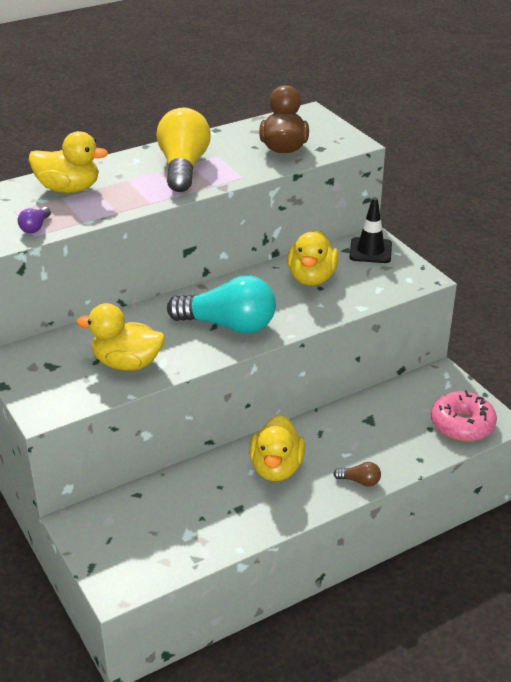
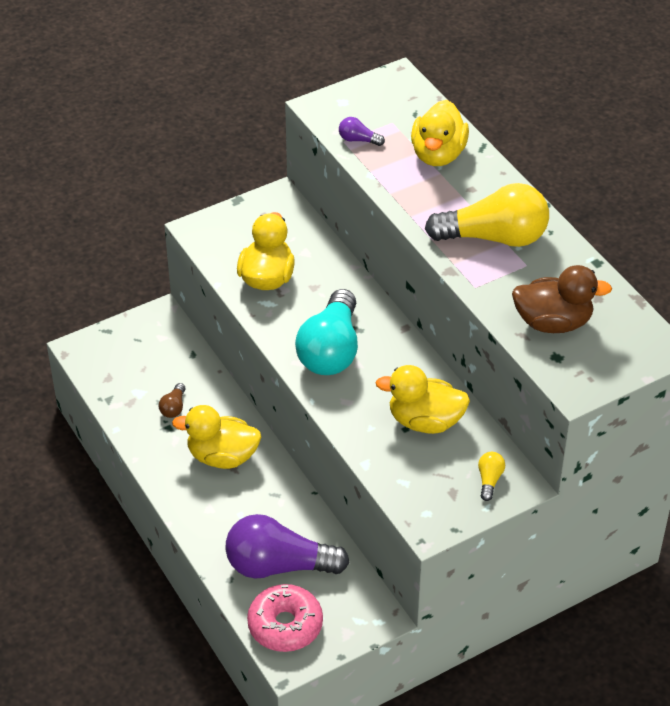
camera: 90 degrees right, 10 degrees up
brown light bulb [333,462,381,487] -> brown light bulb moved to [159,383,185,418]
black traffic cone [349,197,392,263] -> yellow light bulb [478,452,505,501]
none -> purple light bulb [225,514,350,578]

